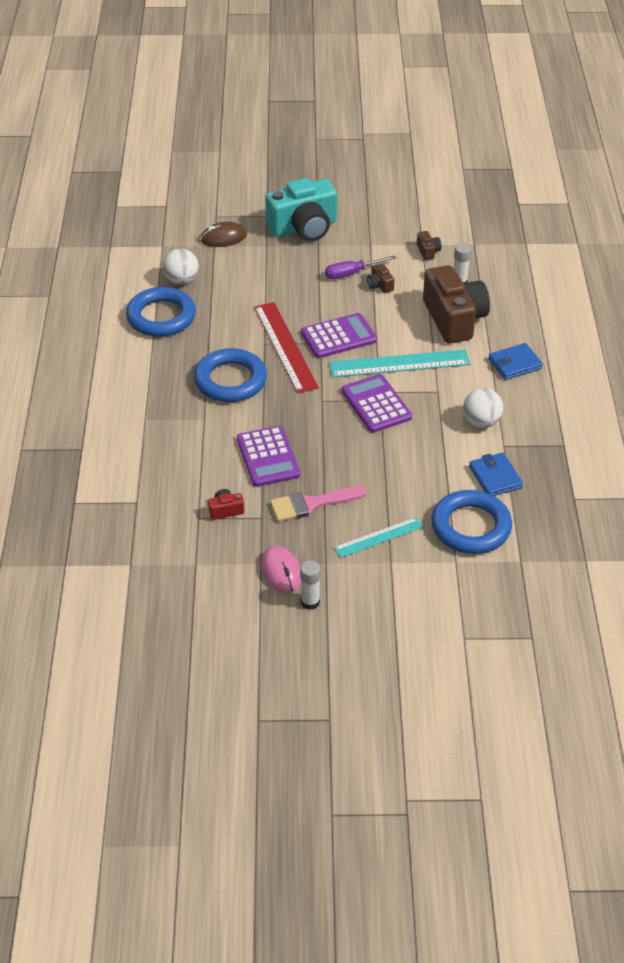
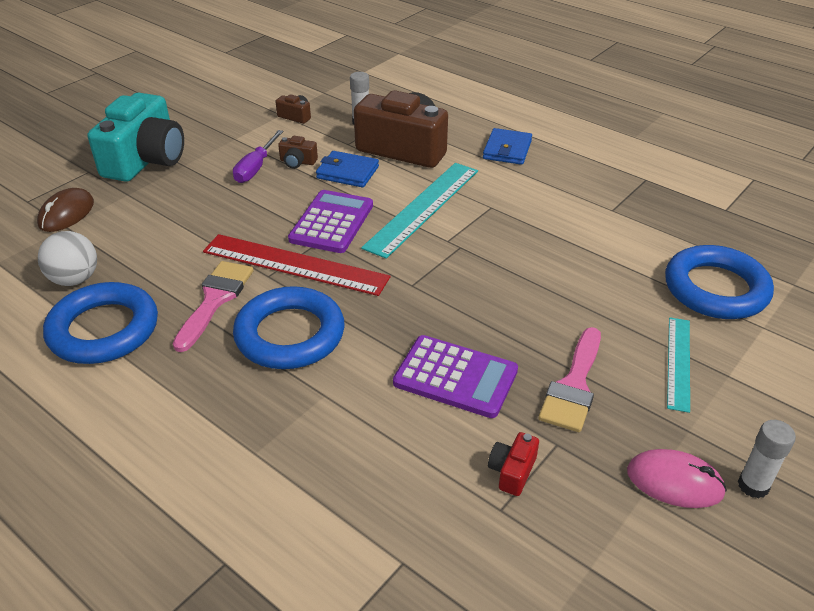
camera: 50 degrees left, 5 degrees down
purple calculator [342,374,412,433] -> none
white ball [463,388,503,428] -> none
blue wallet [469,452,523,496] -> blue wallet moved to [316,151,379,187]
none -> pink brush [173,261,254,352]

